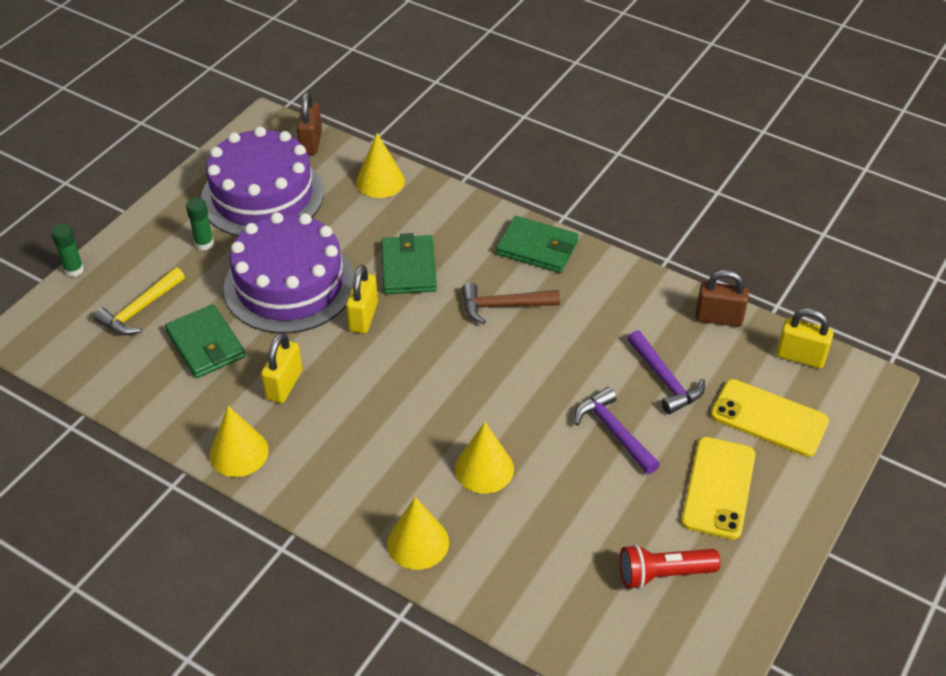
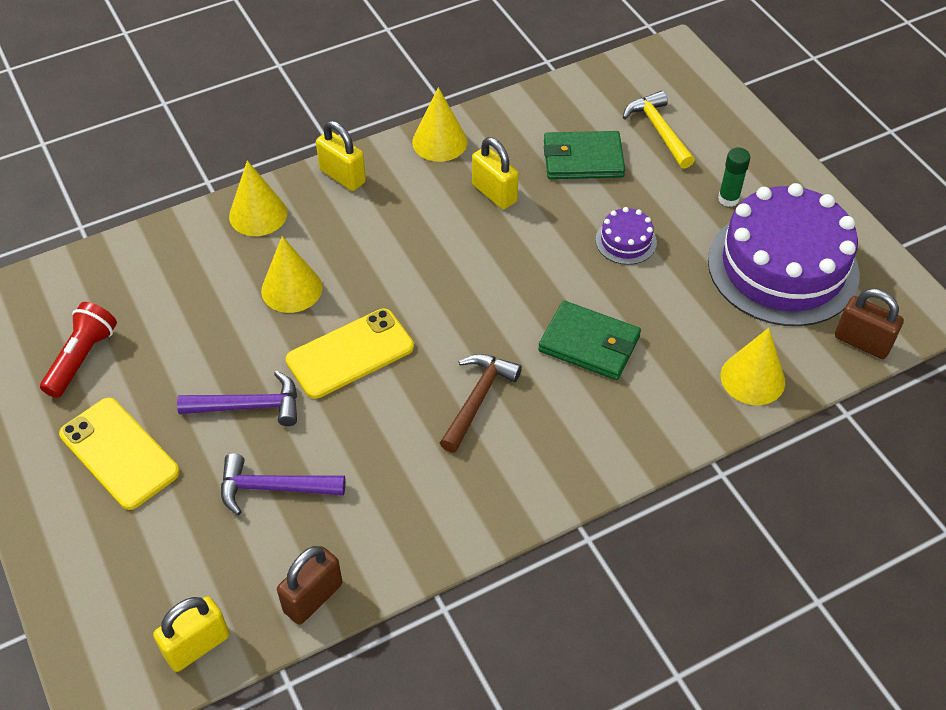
camera: 120 degrees right, 5 degrees up
green glue stick [51,224,84,277] -> none
purple cake [224,212,354,333] -> purple cake [595,207,657,265], size x0.42
yellow padlock [346,265,378,334] -> yellow padlock moved to [316,121,366,191]
green wallet [496,216,579,273] -> none
yellow phone [711,379,829,457] -> yellow phone moved to [286,309,414,399]

